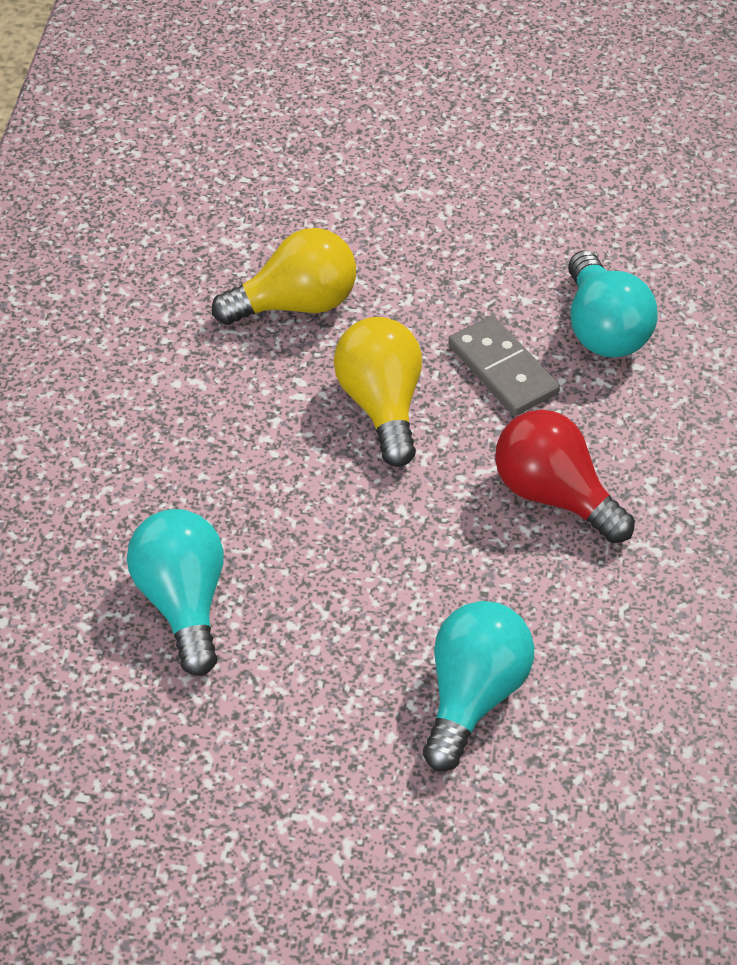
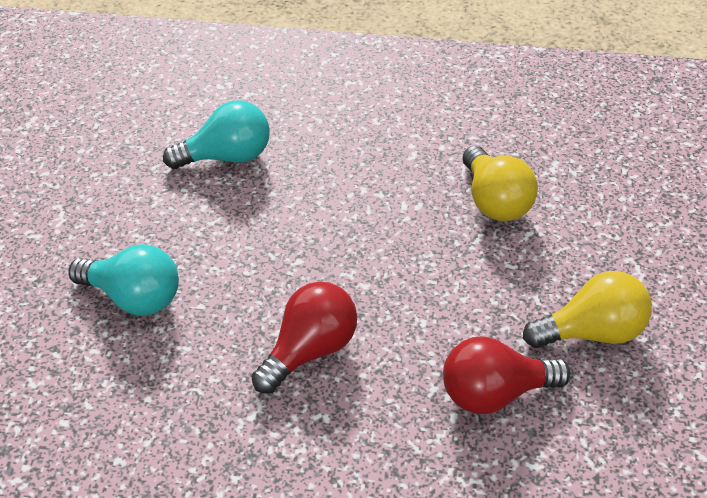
camera: 90 degrees right, 5 degrees down
yellow light bulb [334,317,422,467] -> yellow light bulb moved to [523,271,652,348]
grey domino [448,316,560,416] -> none
turquoise light bulb [568,251,658,358] -> red light bulb [443,336,571,414]

